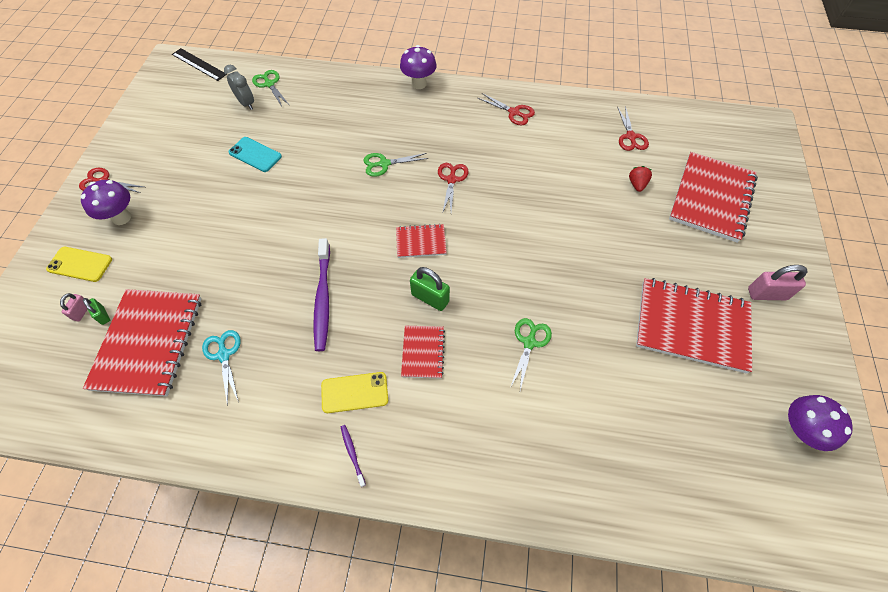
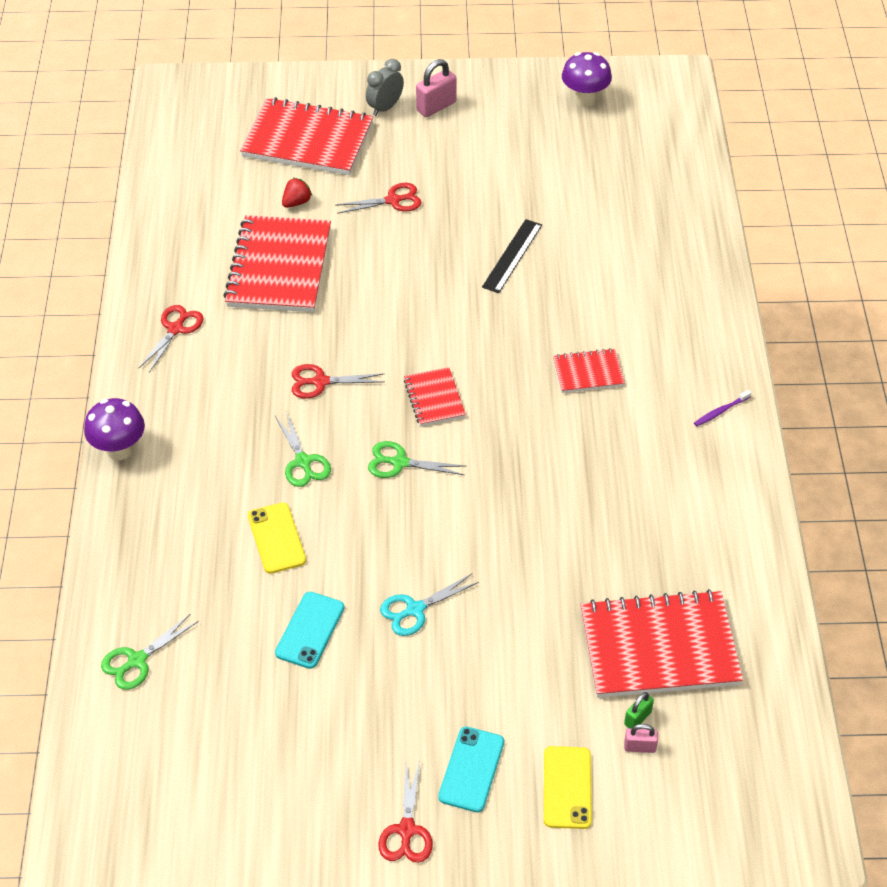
camera: 100 degrees left, 10 degrees down
purple mushroom [81,180,131,225] -> turquoise phone [438,727,504,812]
black ruler [172,48,227,81] -> black ruler moved to [482,219,542,293]
turquoise scissors [202,330,241,406] -> turquoise scissors moved to [380,574,479,636]
grey clock [224,65,254,110] -> grey clock moved to [366,59,404,116]
purple toothbrush [314,238,330,351] -> none
yellow phone [321,372,388,413] -> yellow phone moved to [248,502,306,574]
green padlock [410,267,450,311] -> none
green scissors [510,318,552,390] -> green scissors moved to [368,441,465,478]
red scissors [617,106,649,151] -> red scissors moved to [336,183,421,214]
red strawberry [629,166,652,192] -> red strawberry turned 135 degrees clockwise [282,177,312,208]
red notebook [636,278,752,374] -> red notebook moved to [223,215,331,312]
pink padlock [748,265,807,300] -> pink padlock turned 60 degrees clockwise [416,59,457,117]

